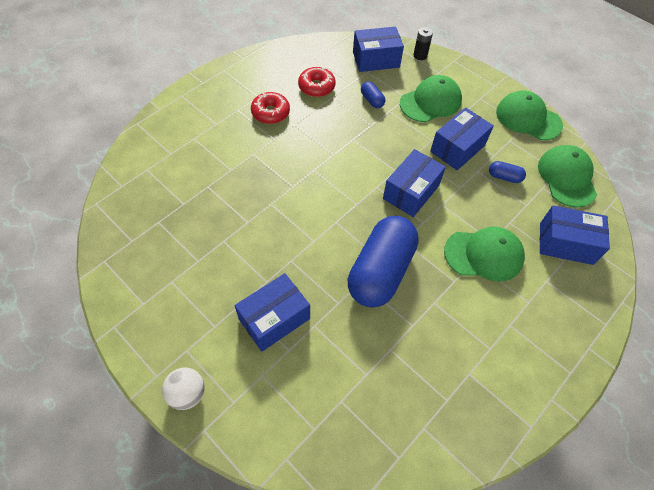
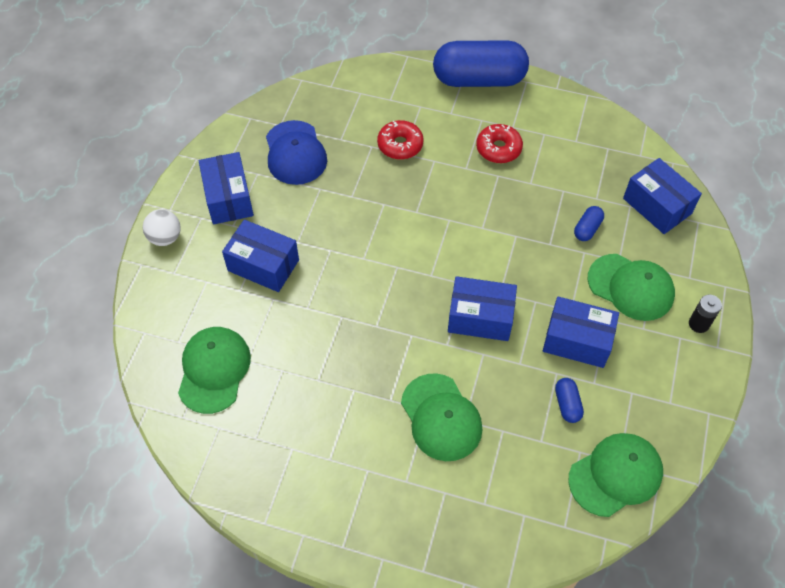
camera: 65 degrees right, 0 degrees up
red donut [298,67,336,97] -> red donut moved to [377,120,424,160]
blue capsule [348,216,419,308] -> blue capsule moved to [433,40,529,87]
black battery [413,27,433,60] -> black battery moved to [689,295,722,333]
green cap [496,90,563,140] -> green cap moved to [178,327,251,414]
blue box [540,206,610,265] -> blue box moved to [199,152,254,224]
none -> blue cap [266,120,327,185]

